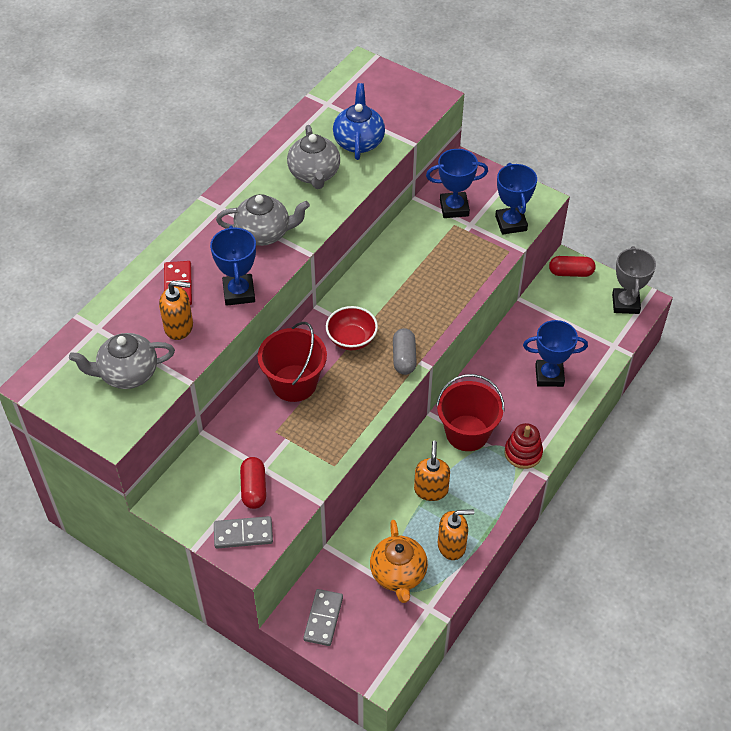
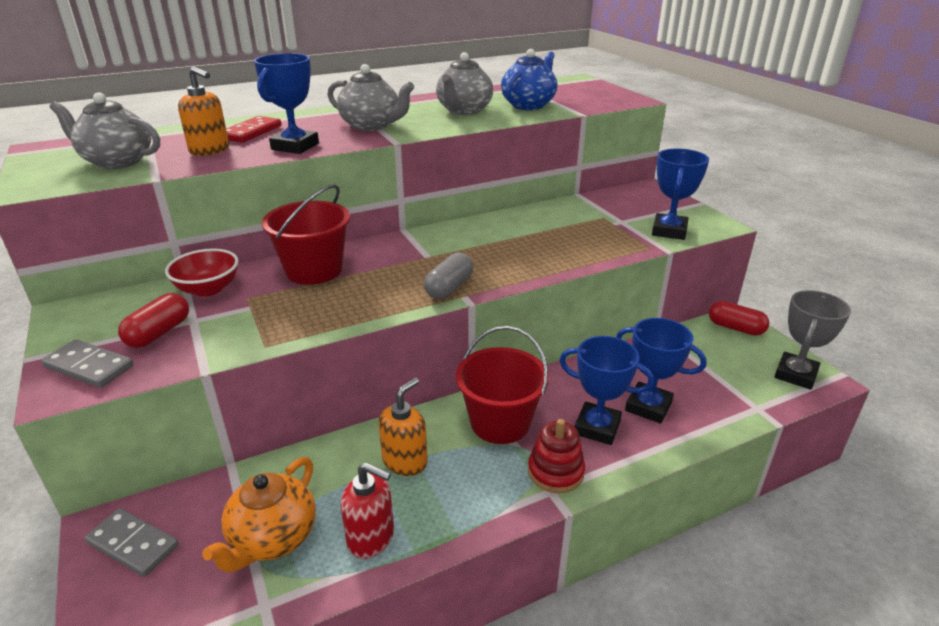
camera: 30 degrees right, 20 degrees down
grey domino [303,589,343,646] -> grey domino turned 75 degrees clockwise [84,508,179,577]
red bowl [326,306,378,350] -> red bowl moved to [165,248,239,297]
blue trophy [426,149,488,218] -> blue trophy moved to [559,336,654,445]
orange soap dispenser [438,509,474,560] -> red soap dispenser [340,462,394,559]

